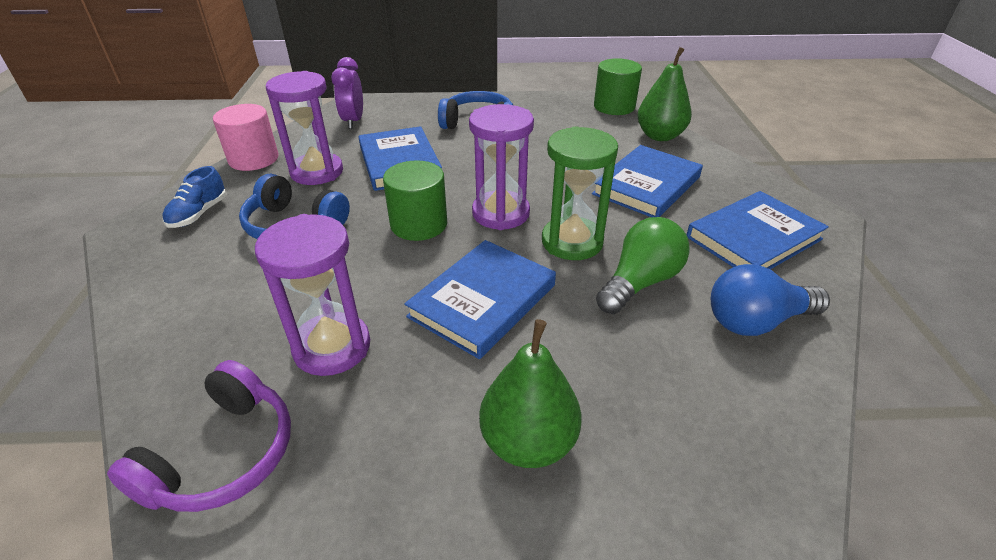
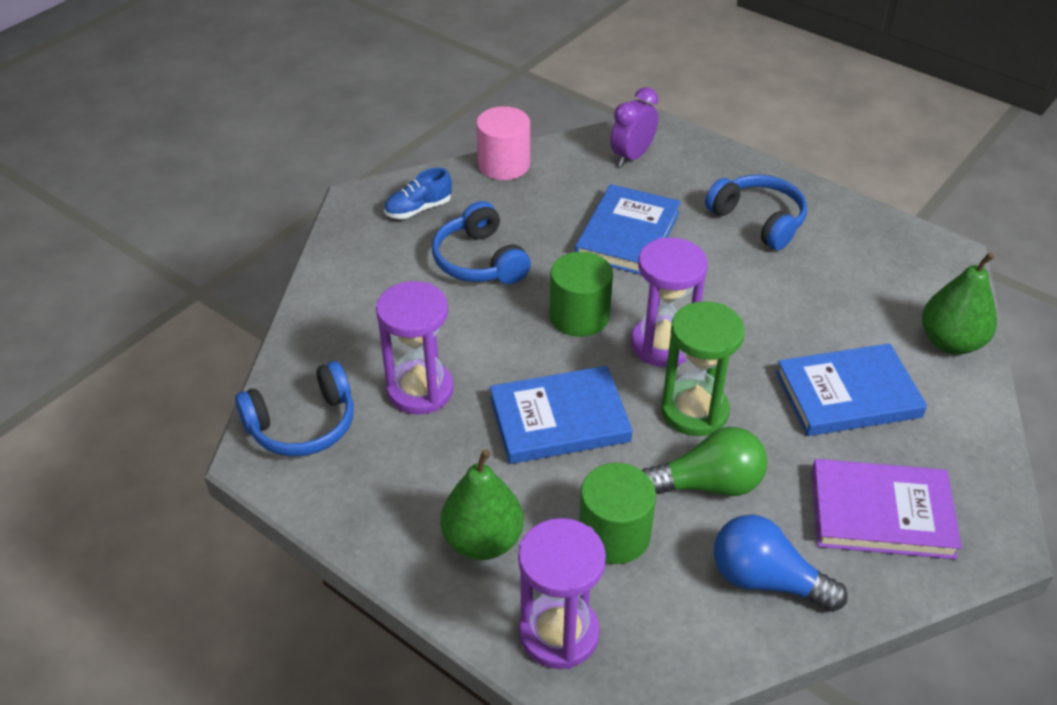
camera: 40 degrees right, 5 degrees up
purple headphones [107,360,291,512] -> blue headphones [235,361,354,457]
purple hourglass [265,71,343,185] -> purple hourglass moved to [518,518,606,669]
green cylinder [594,58,642,115] -> green cylinder moved to [579,463,656,564]
blue book [686,191,829,269] -> purple book [812,459,962,559]

